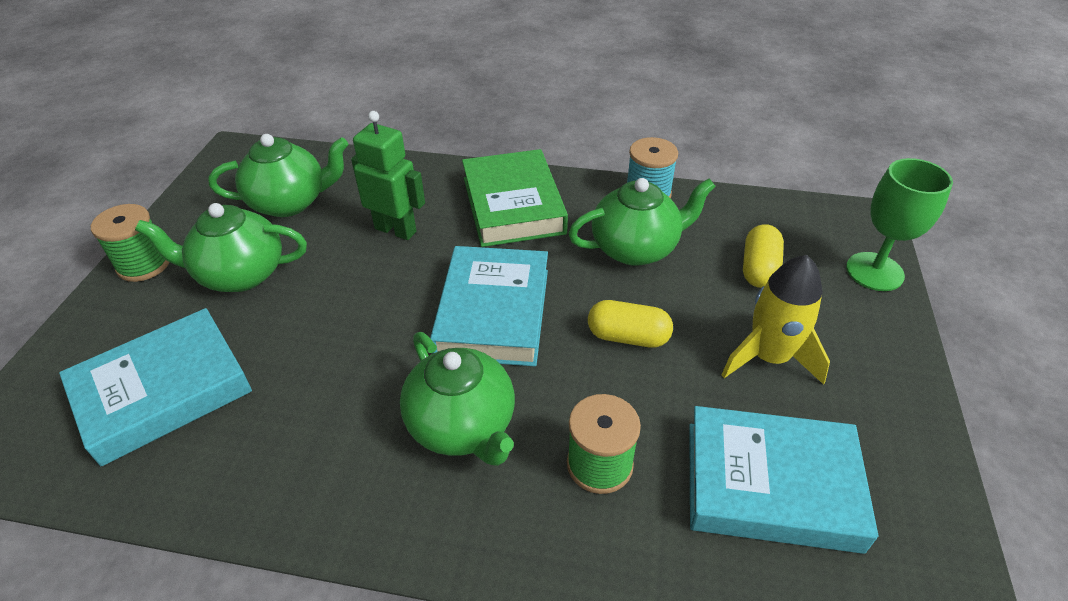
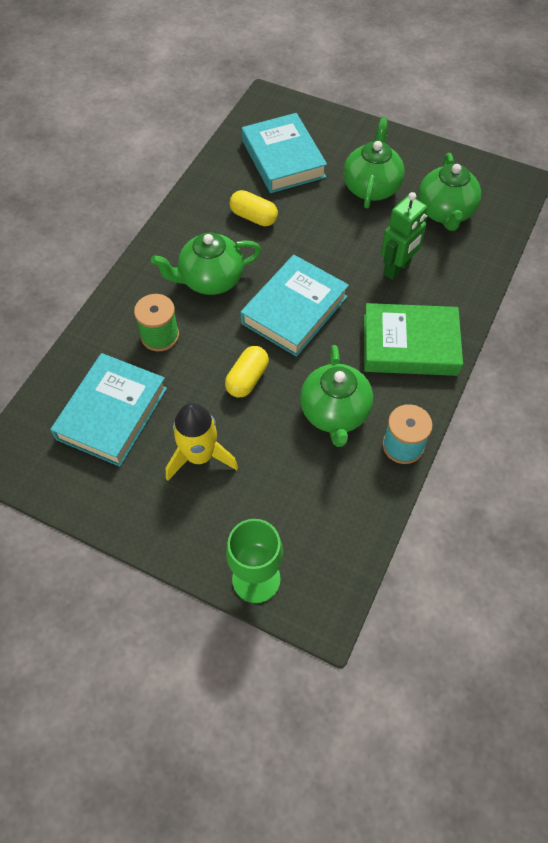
camera: 105 degrees right, 15 degrees up
green spool [91,204,169,282] -> none
turquoise book [430,246,548,366] -> turquoise book turned 75 degrees counterclockwise [240,255,349,357]
yellow capsule [743,224,784,288] -> yellow capsule moved to [230,190,278,226]

